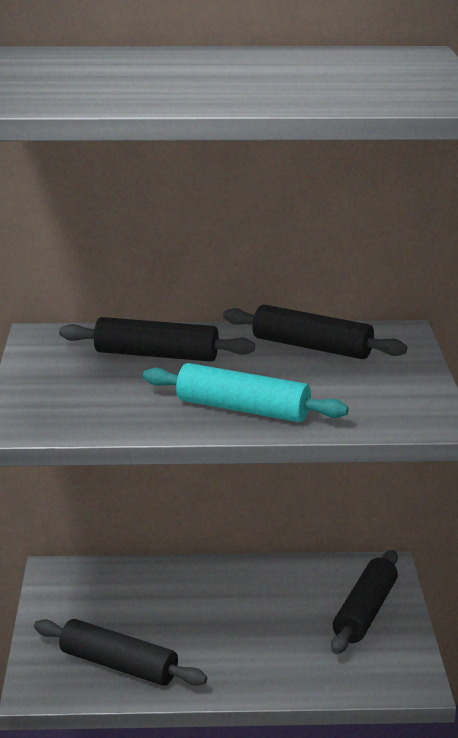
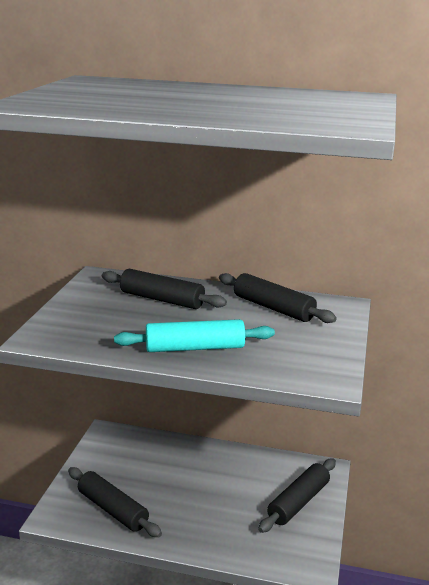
camera: 15 degrees right, 0 degrees up
turquoise rolling pin [143,363,349,422] -> turquoise rolling pin turned 45 degrees counterclockwise [114,319,275,352]

